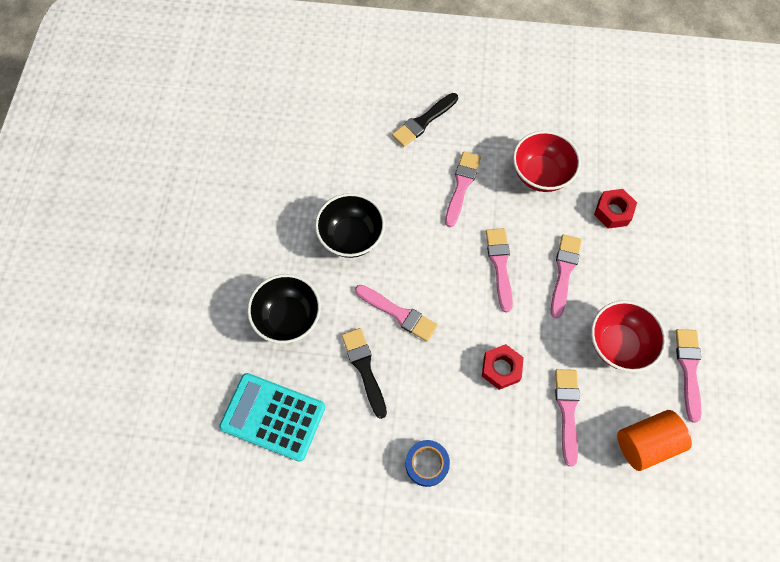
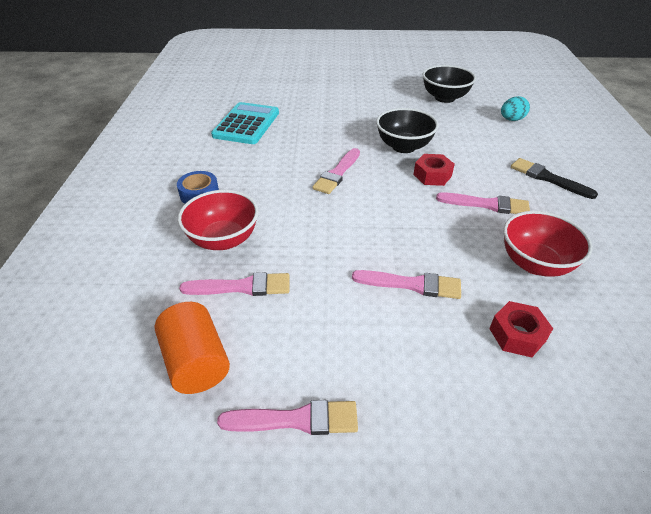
camera: 85 degrees right, 25 degrees down
black bowl [247,274,321,344] -> black bowl moved to [422,65,476,103]
black brush [342,328,387,419] -> none
red nut [482,344,524,390] -> red nut moved to [414,154,455,186]
pink brush [486,228,513,312] -> none
red bowl [591,300,666,372] -> red bowl moved to [178,190,259,250]
none -> turquoise egg [501,96,530,121]

